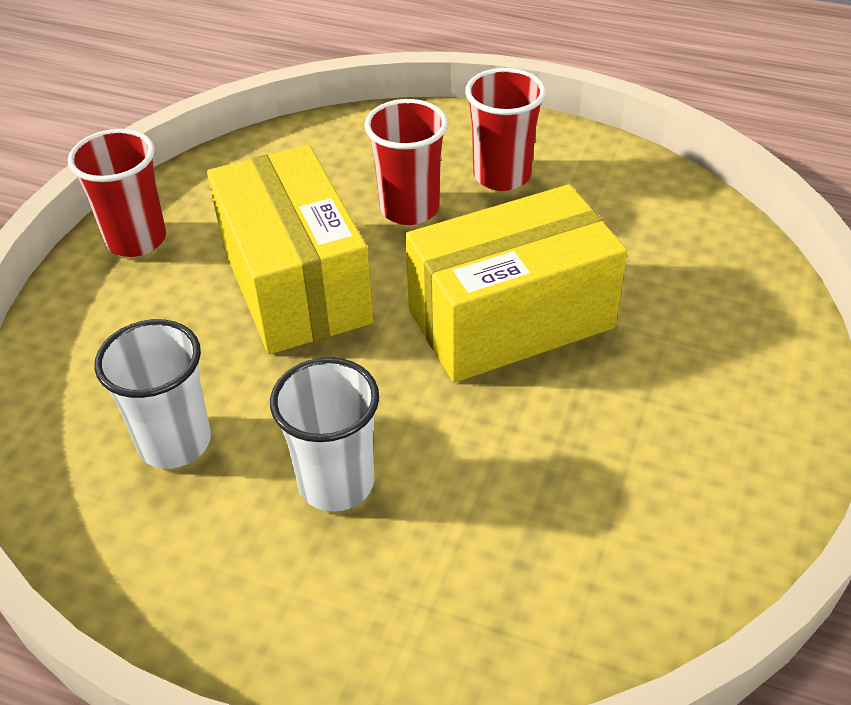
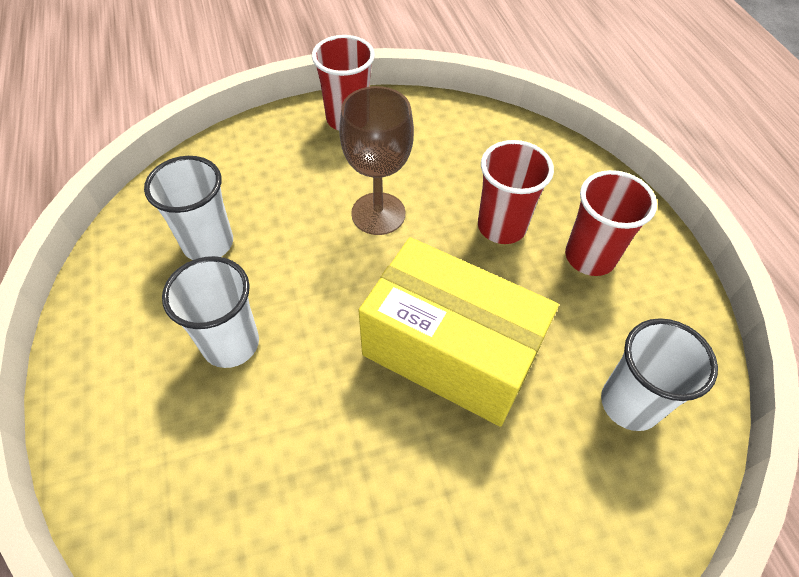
camera: 50 degrees right, 10 degrees up
yellow box [207,145,373,354] -> brown goblet [339,86,414,235]
none -> white cup [601,318,718,431]

